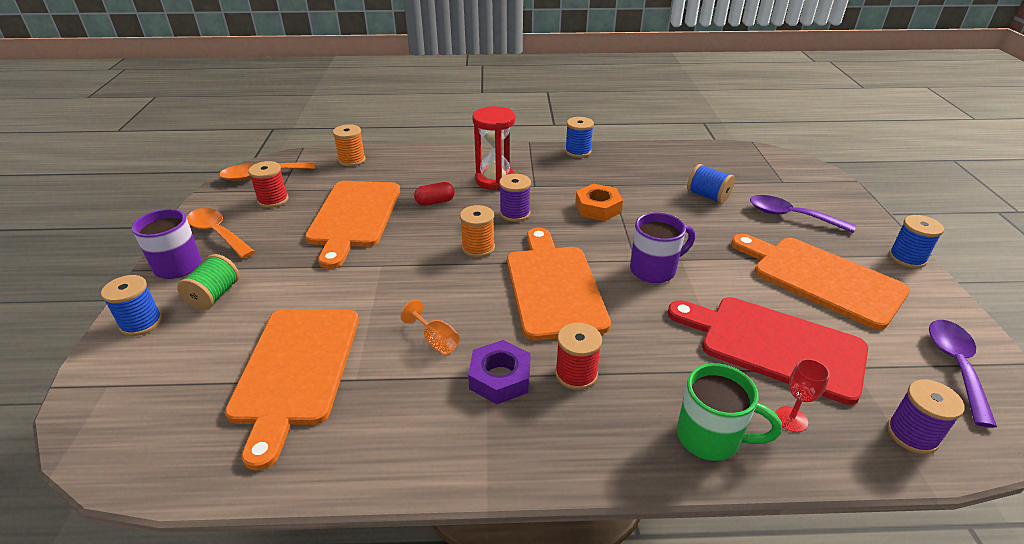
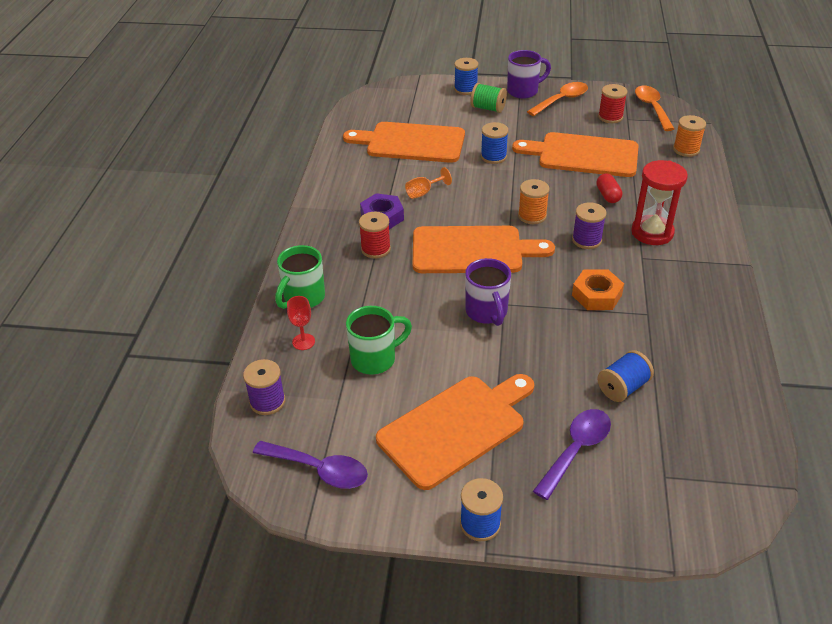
camera: 100 degrees right, 5 degrees up
blue spool [565,117,594,158] -> blue spool moved to [481,122,509,164]
red cutting board [668,297,868,405] -> green mug [346,306,412,374]

